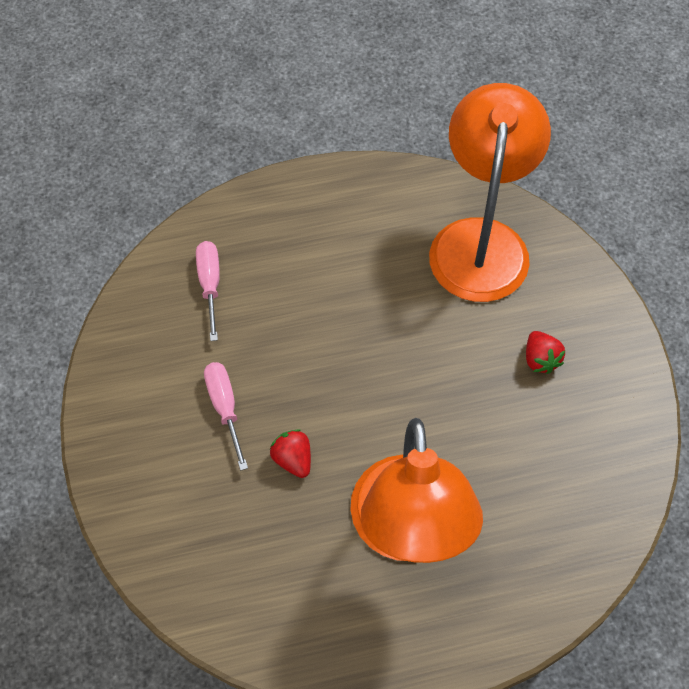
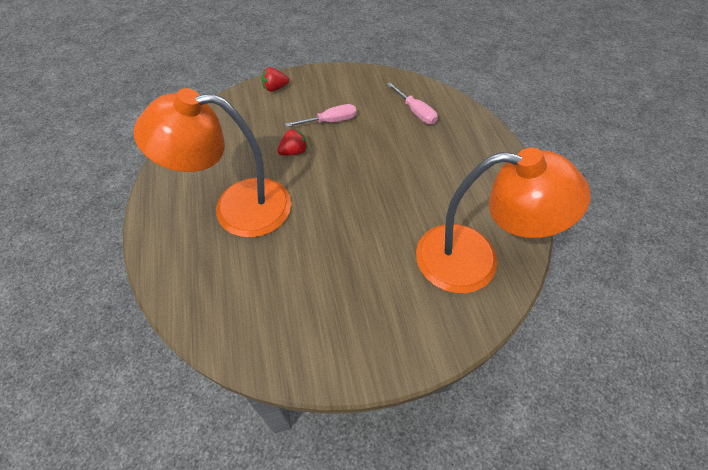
camera: 90 degrees right, 5 degrees down
pink screwdriver [196,241,220,341] -> pink screwdriver turned 60 degrees clockwise [387,82,438,124]
red strawberry [526,331,565,374] -> red strawberry moved to [262,67,289,92]

